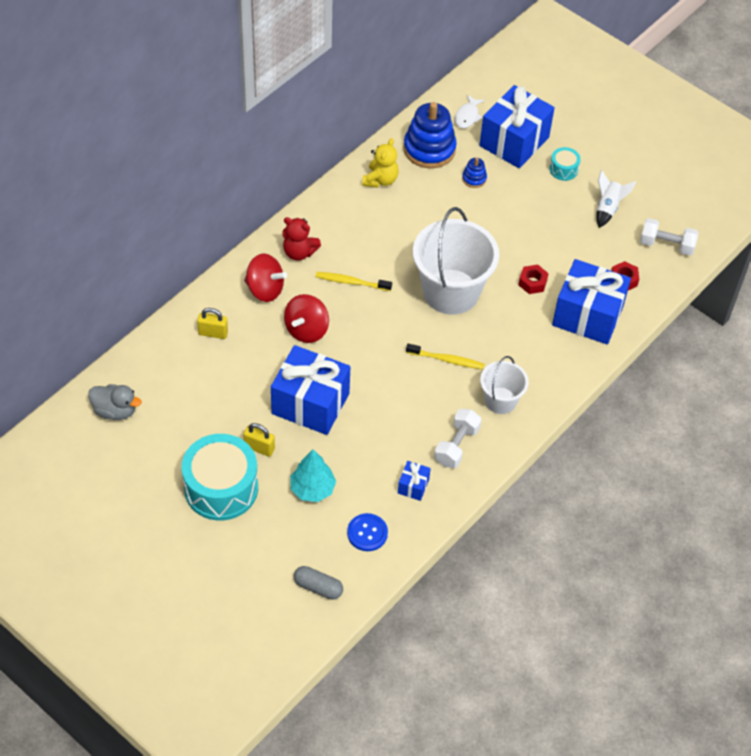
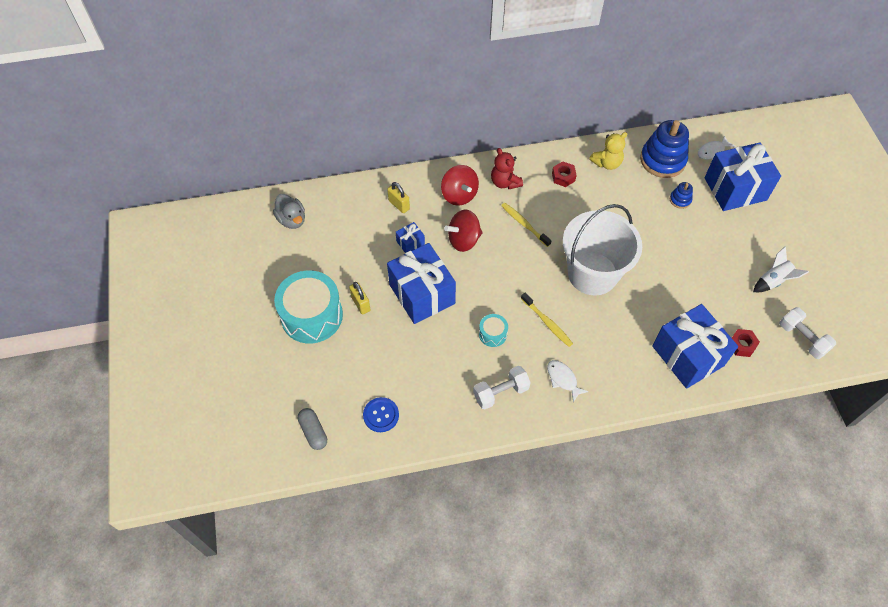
camera: 40 degrees right, 5 degrees up
turquoise tree [290,450,336,502] -> none
blue gift [398,461,431,501] -> blue gift moved to [396,222,425,253]
white bucket [480,356,529,414] -> white fish [547,360,589,403]
red nut [519,265,549,294] -> red nut moved to [552,161,577,187]
turquoise drum [549,147,581,181] -> turquoise drum moved to [479,314,508,347]

